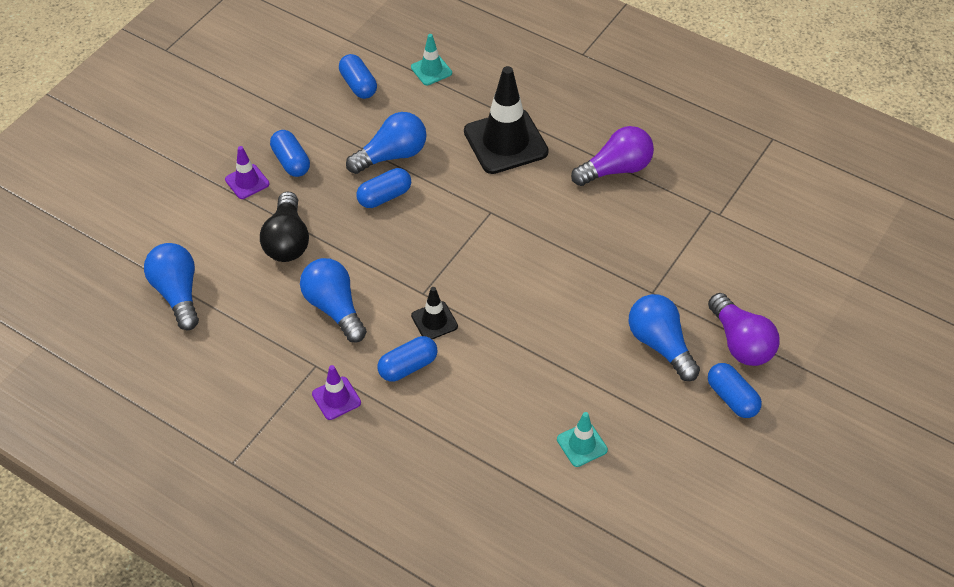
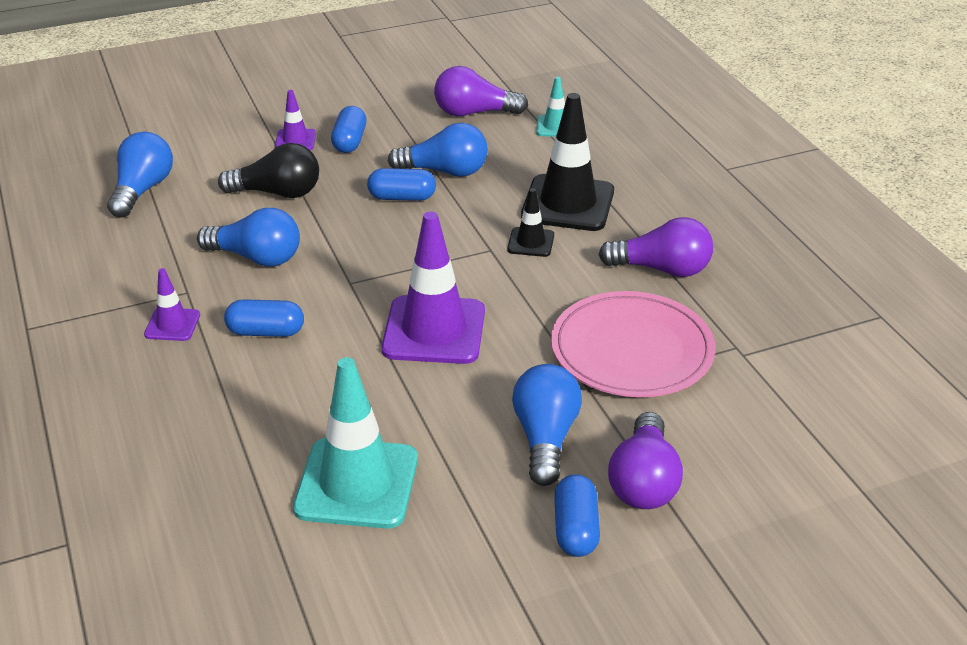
camera: 35 degrees right, 15 degrees down
black light bulb [260,191,309,262] -> black light bulb turned 120 degrees counterclockwise [218,143,319,198]
blue light bulb [300,258,367,343] -> blue light bulb turned 105 degrees clockwise [197,208,300,267]
blue capsule [339,54,377,99] -> purple light bulb [434,66,528,116]
black traffic cone [411,287,458,339] -> black traffic cone moved to [507,188,554,257]
turquoise traffic cone [557,412,608,467] -> turquoise traffic cone [293,357,418,529], size x2.02
none -> purple traffic cone [381,212,485,364]
none -> pink plate [551,291,716,397]

